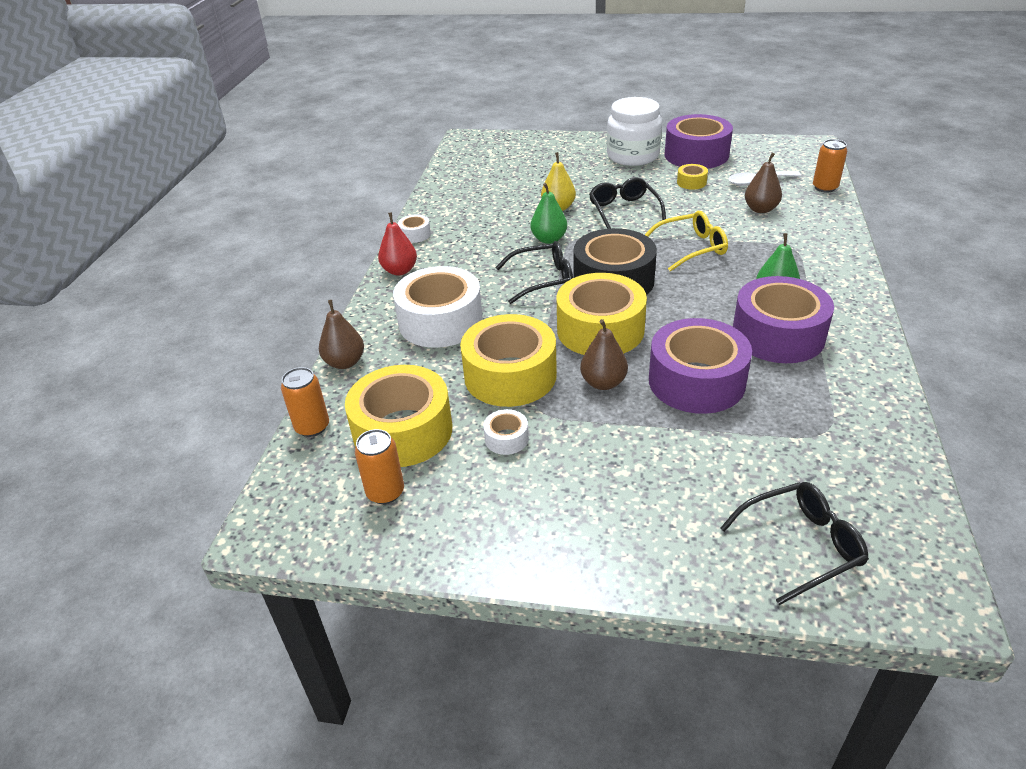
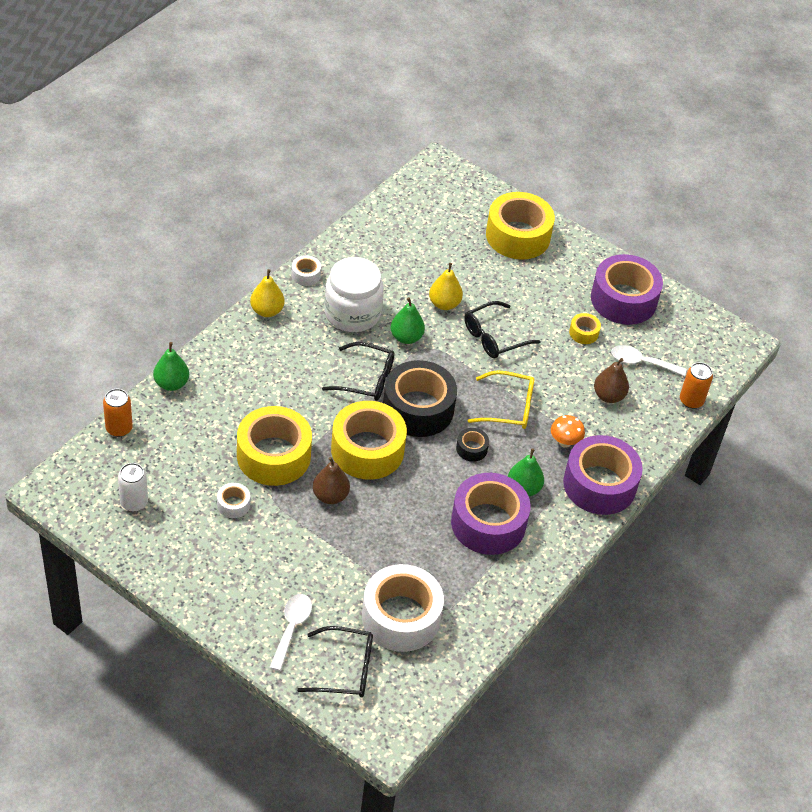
camera: 20 degrees right, 10 degrees up
brown pear [319,300,364,369] -> green pear [153,342,189,391]
yellow tape [345,365,452,467] -> yellow tape moved to [486,192,555,260]
orange can [355,429,404,504] -> white can [118,463,148,512]
red pear [378,212,417,276] -> yellow pear [250,269,285,317]
white tape [393,266,483,348] -> white tape moved to [362,564,444,652]
black glasses [589,177,666,229] -> black glasses turned 135 degrees counterclockwise [464,301,541,358]
white jar [607,97,662,166] -> white jar moved to [324,257,384,332]
purple tape [649,318,752,414] -> purple tape moved to [563,435,643,515]
none -> white spoon [269,594,312,671]
none -> black tape [456,428,489,462]
none -> orange mushroom [551,415,585,448]

